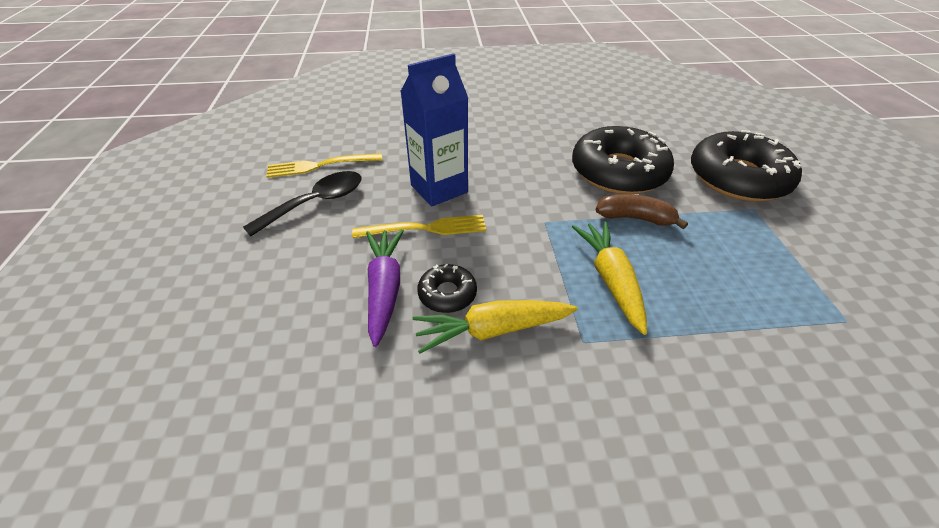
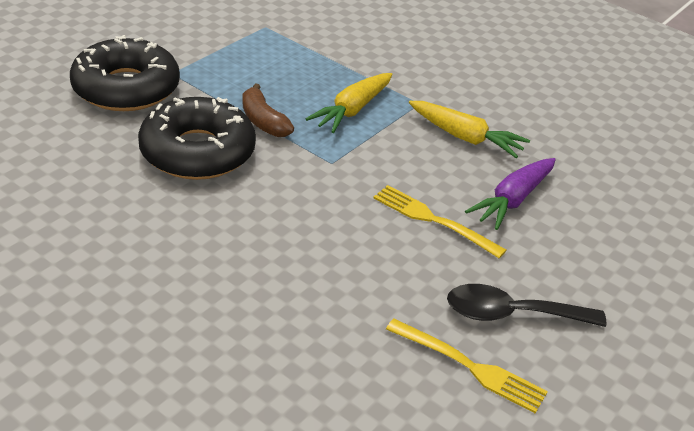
camera: 140 degrees left, 5 degrees down
blue carton [400,53,468,206] -> none
black donut [417,264,477,313] -> none

